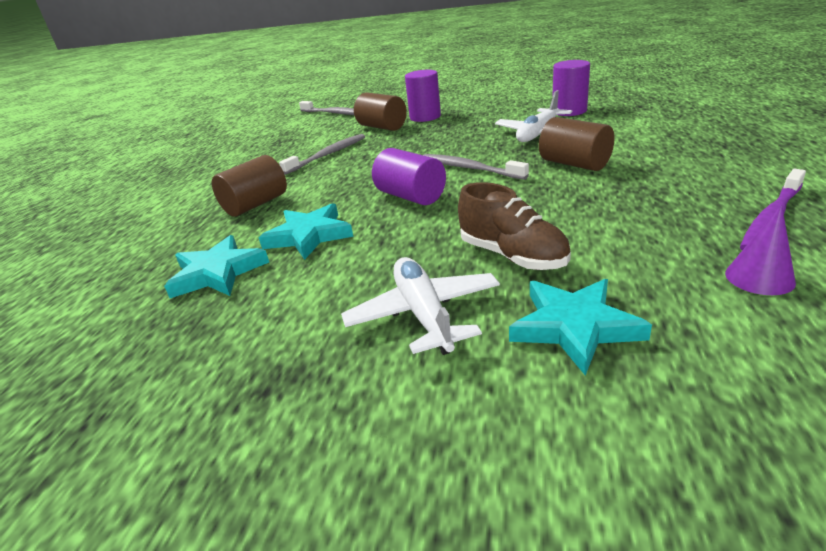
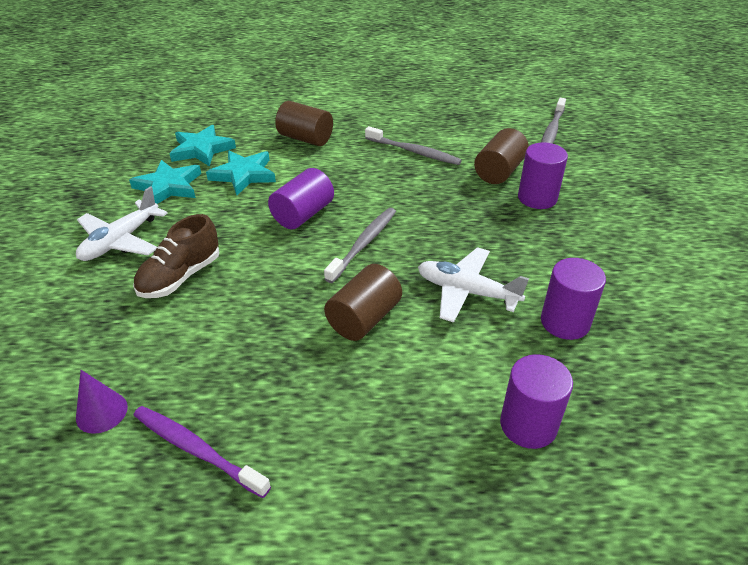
camera: 75 degrees right, 10 degrees up
white plane [341,257,500,355] -> white plane turned 150 degrees clockwise [76,186,168,261]
turquoise star [509,279,652,376] -> turquoise star moved to [129,160,201,204]
none -> purple cylinder [500,354,573,449]

